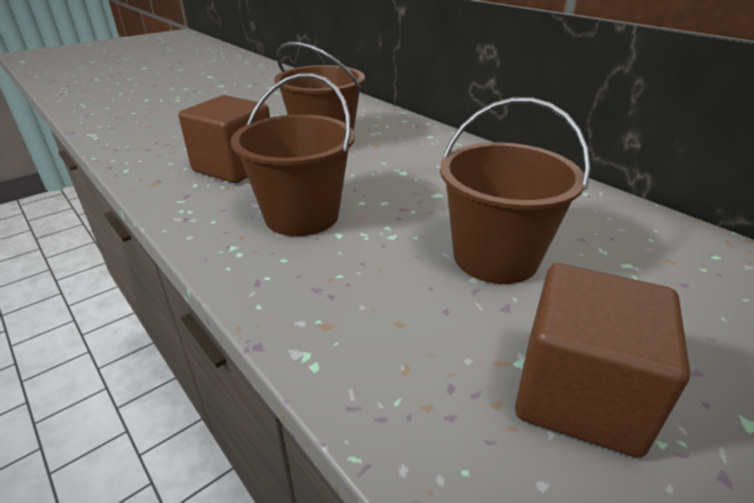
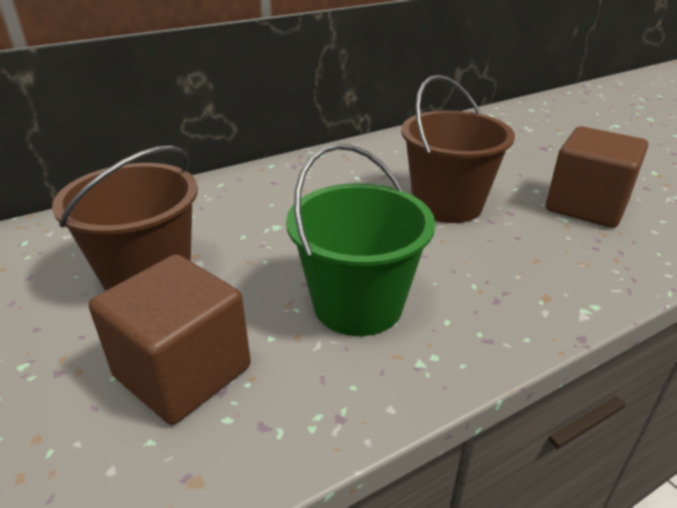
camera: 80 degrees left, 0 degrees up
brown bucket [231,73,355,236] -> green bucket [286,143,435,336]

